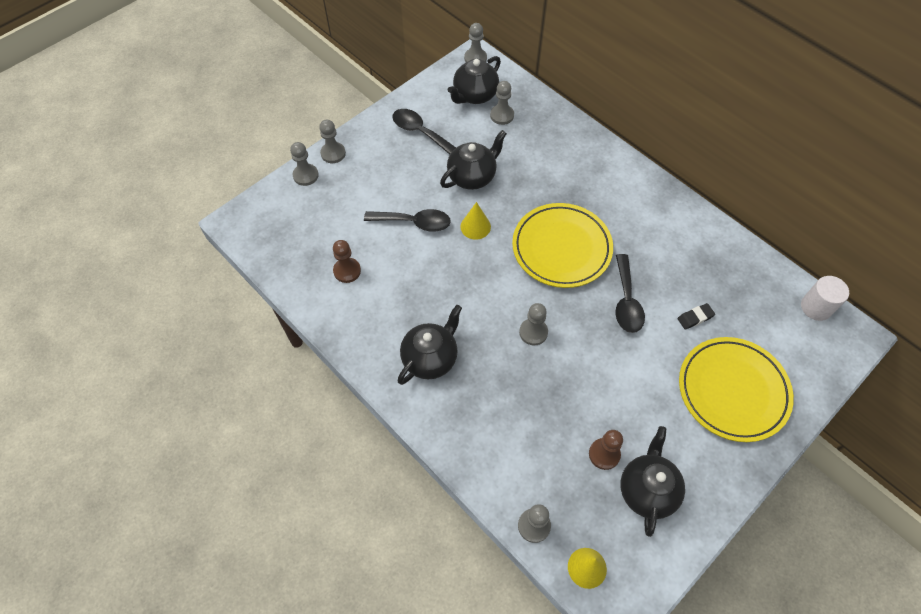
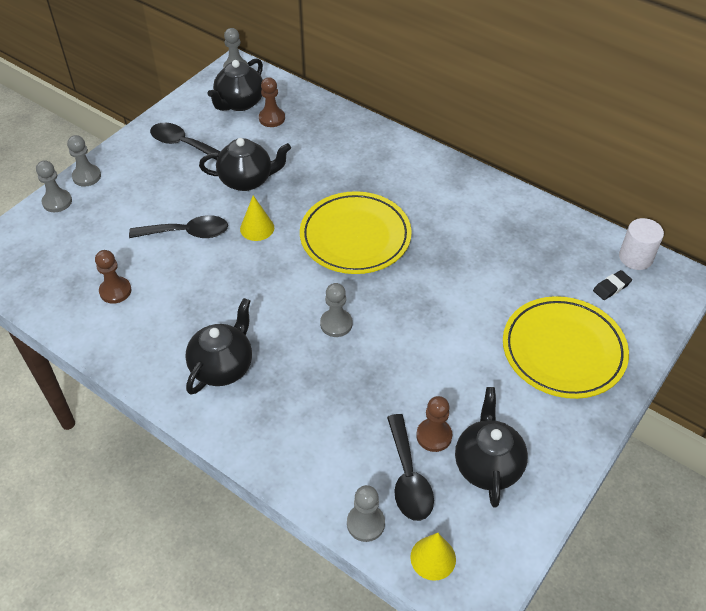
camera: 10 degrees left, 10 degrees down
black teapot [440,130,507,190] -> black teapot turned 45 degrees clockwise [199,138,291,191]
grey pawn [490,81,514,125] -> brown pawn [259,77,285,127]
black spoon [616,254,645,333] -> black spoon moved to [387,414,434,521]
black eraser [678,303,715,330] -> black eraser moved to [593,270,632,300]

